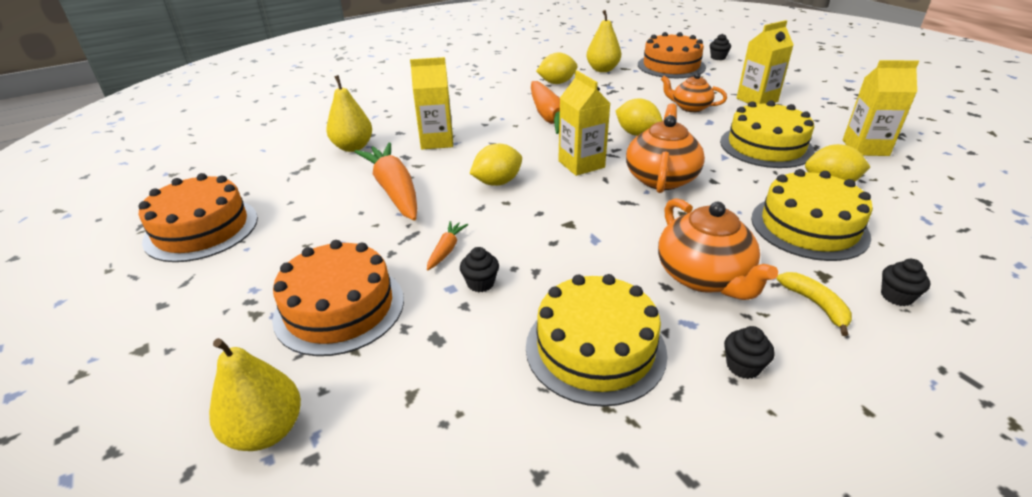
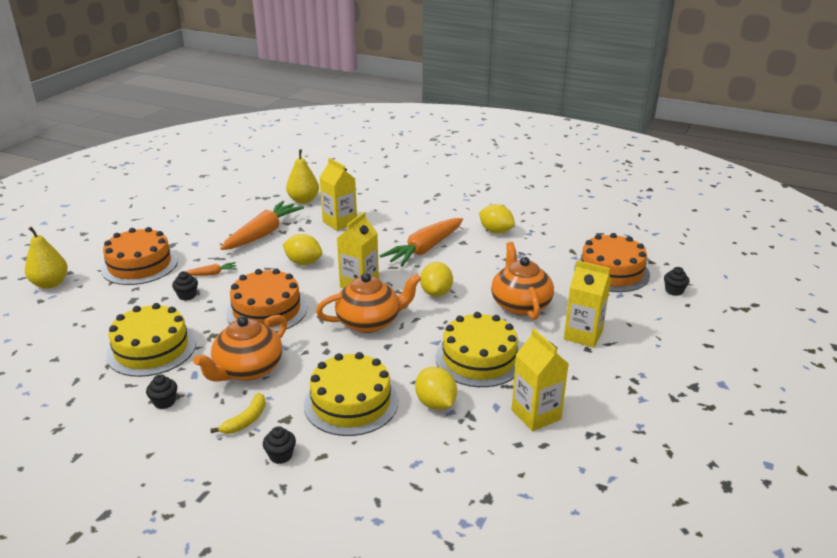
camera: 55 degrees right, 5 degrees down
orange cake [138,173,258,262] -> orange cake moved to [226,269,307,333]
yellow pear [586,10,621,72] -> none
orange teapot [661,73,727,112] -> orange teapot [491,242,554,320], size x1.54

